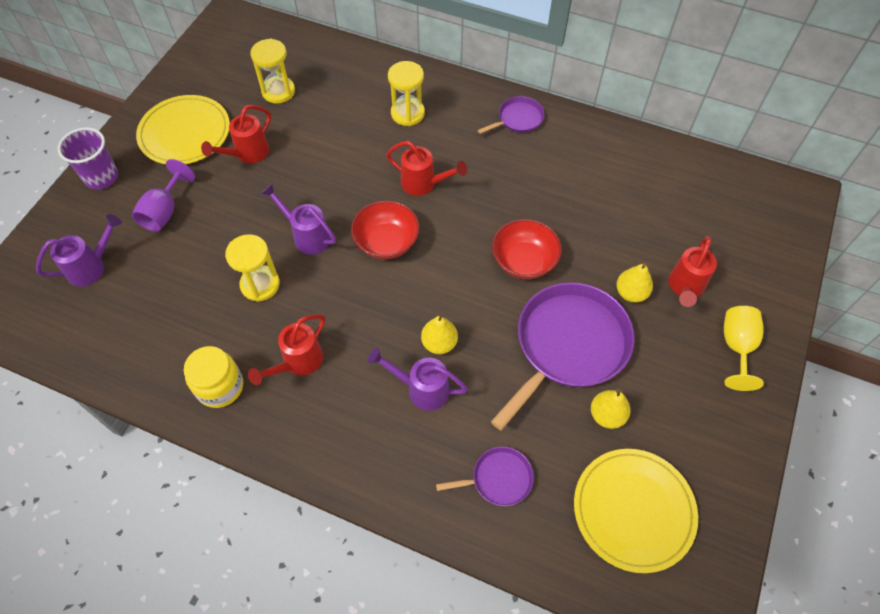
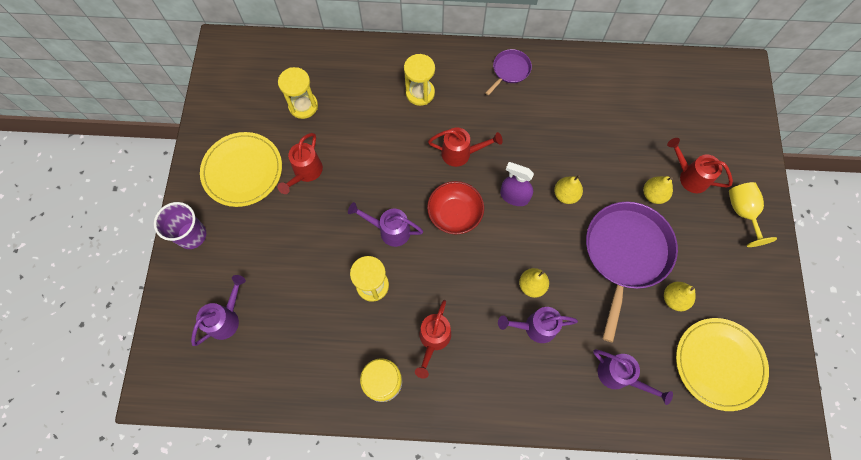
camera: 20 degrees left, 10 degrees up
purple goblet [132,159,195,232] -> none
purple pan [436,447,534,506] -> purple watering can [593,349,673,405]
red bowl [492,219,562,279] -> yellow pear [554,175,583,204]
red watering can [669,236,717,307] -> red watering can turned 120 degrees clockwise [667,138,733,193]
none -> purple spray bottle [500,162,534,206]

